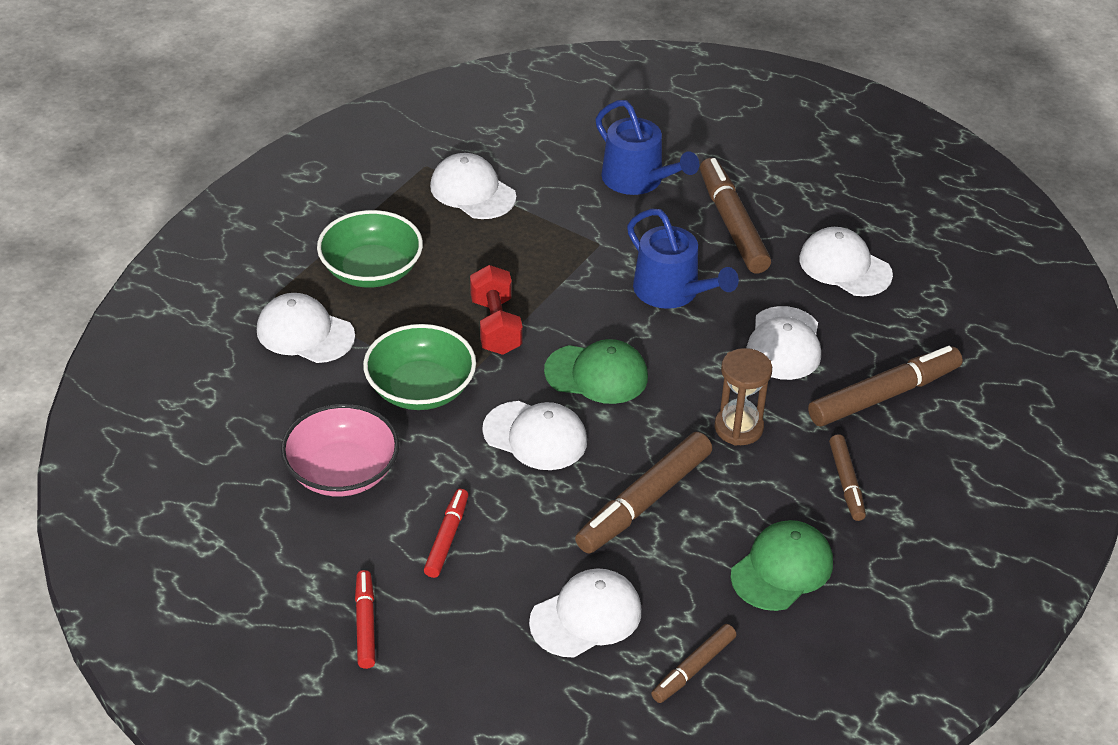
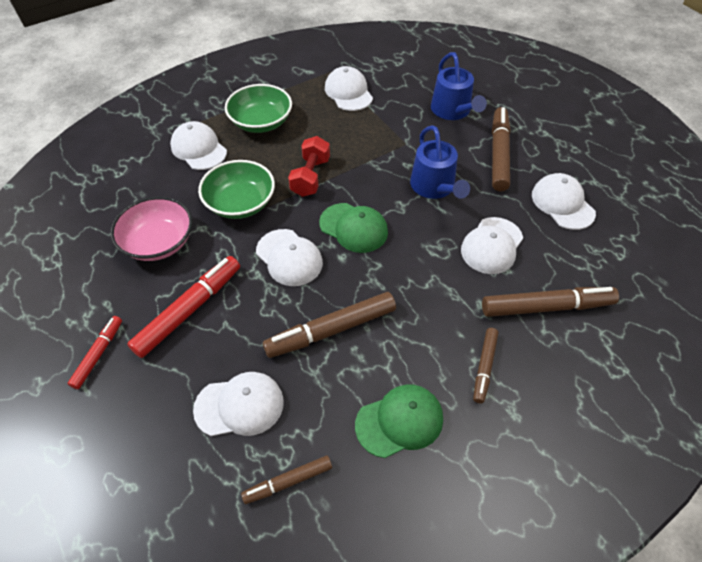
camera: 25 degrees right, 10 degrees up
red marker [424,489,469,578] -> red marker [127,256,240,358], size x1.75
brown hourglass [714,348,772,446] -> none

